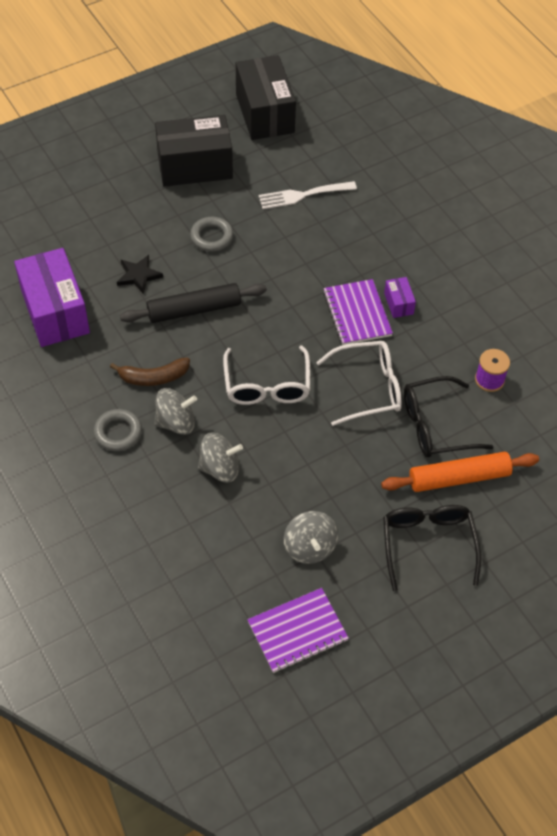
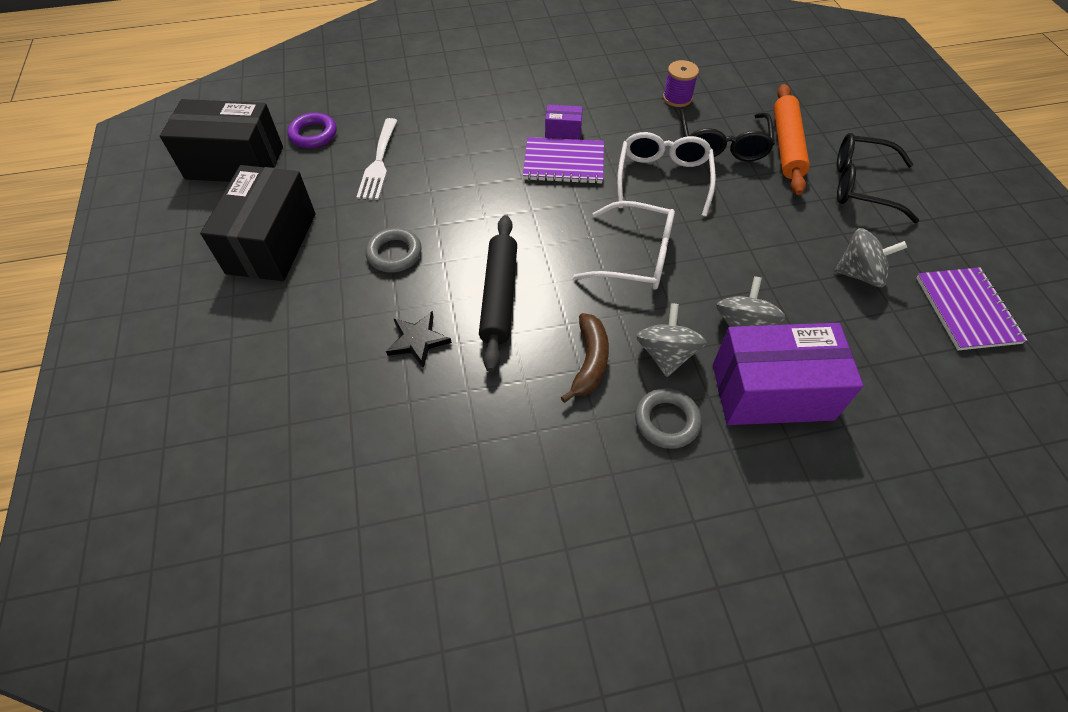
camera: 70 degrees left, 0 degrees up
purple box [14,248,90,347] -> purple box moved to [713,323,864,425]
none -> purple ring [287,113,337,148]

